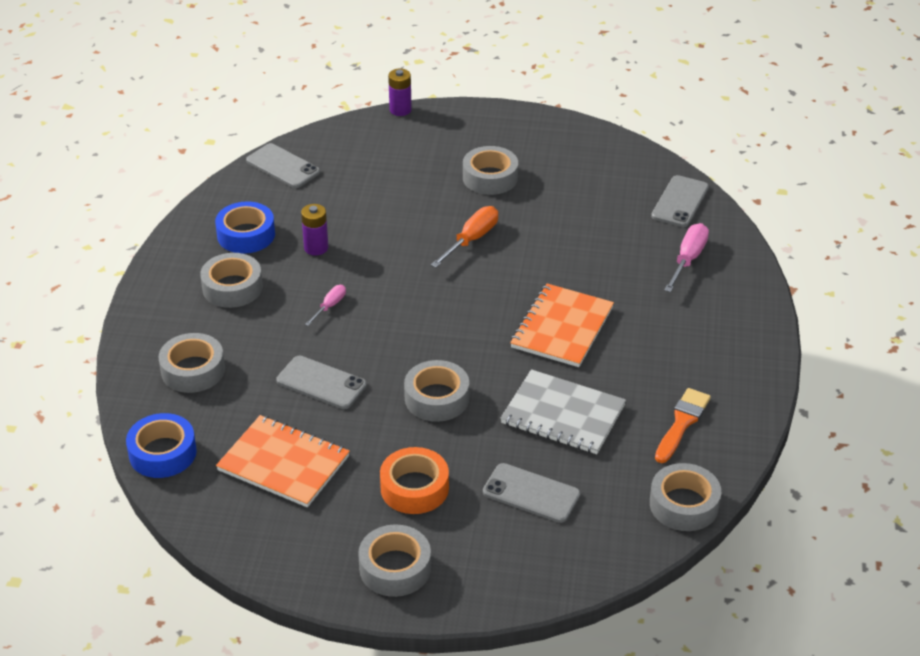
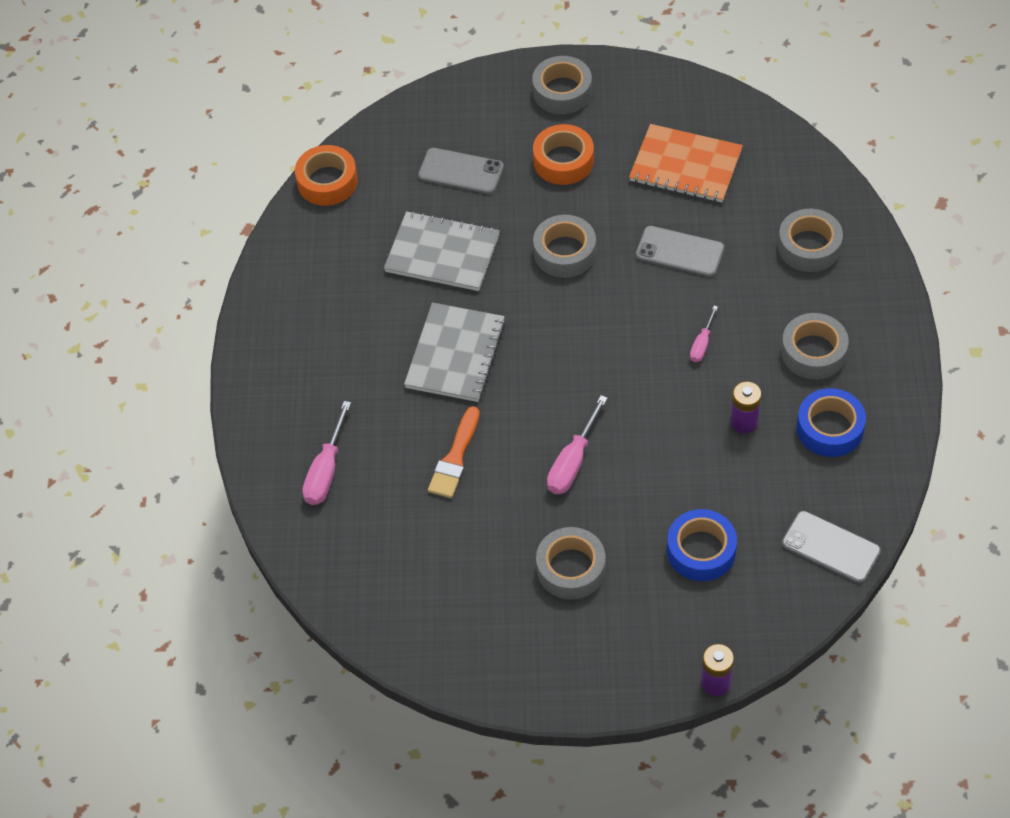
camera: 175 degrees right, 15 degrees up
blue tape [126,413,197,478] -> blue tape moved to [667,509,737,581]
orange screwdriver [431,206,498,268] -> pink screwdriver [547,395,608,494]
orange notebook [510,284,614,367] -> grey notebook [404,303,506,402]
grey tape [650,463,721,531] -> orange tape [295,145,358,206]
grey phone [651,175,709,227] -> none
orange brush [655,388,711,463] -> orange brush moved to [428,406,480,498]

